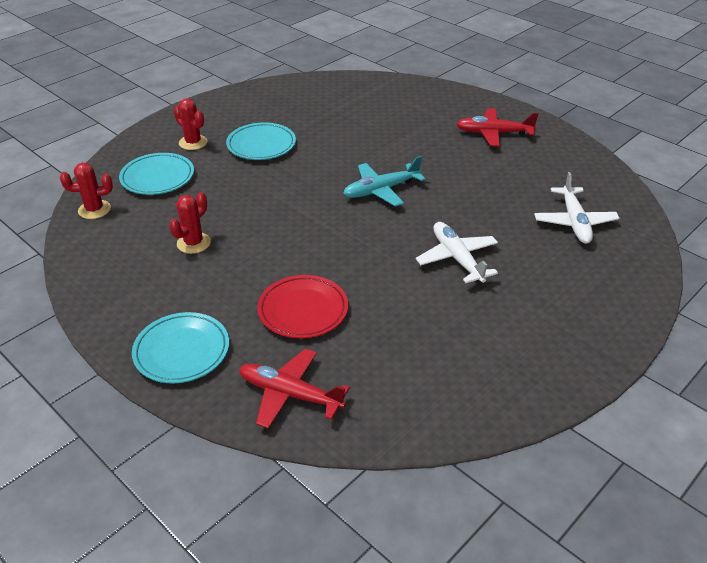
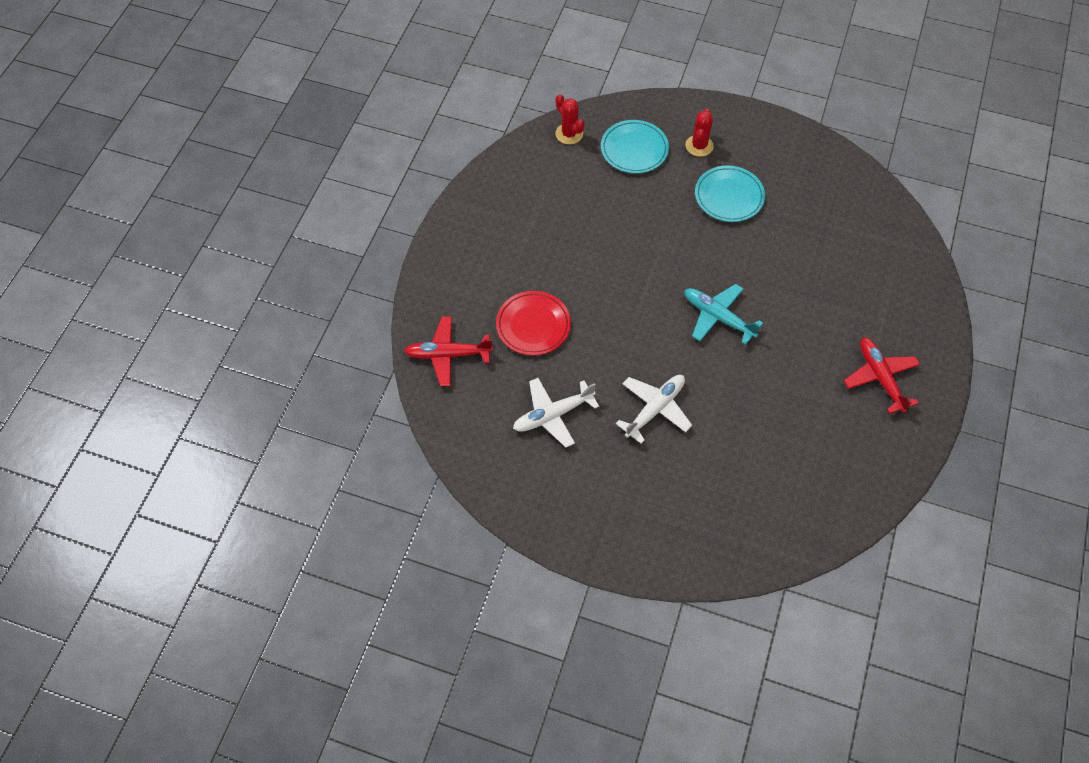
camera: 65 degrees right, 20 degrees up
turquoise plate [132,312,229,383] -> none
red cactus [169,192,211,254] -> none
red plane [239,348,350,429] -> red plane turned 90 degrees counterclockwise [404,316,493,386]
white plane [534,172,619,244] -> white plane moved to [513,378,599,448]

